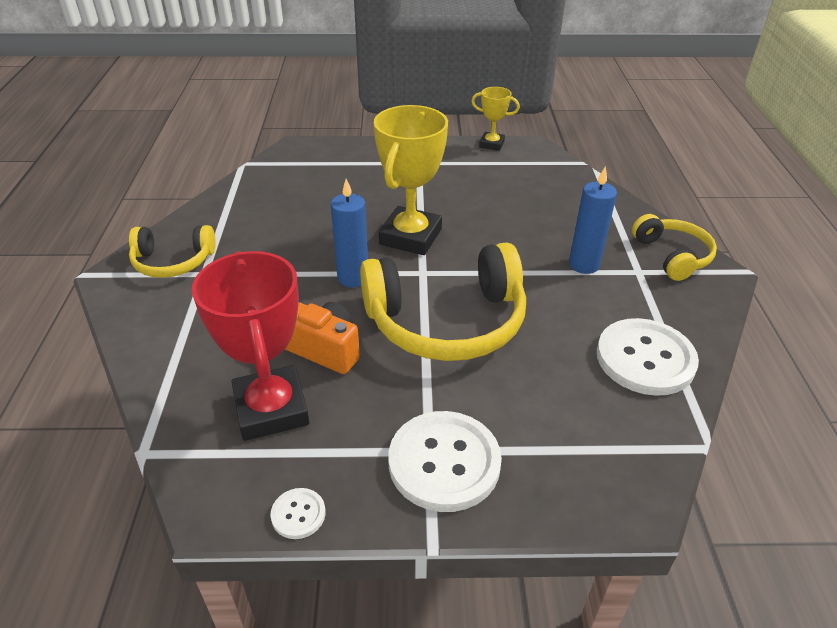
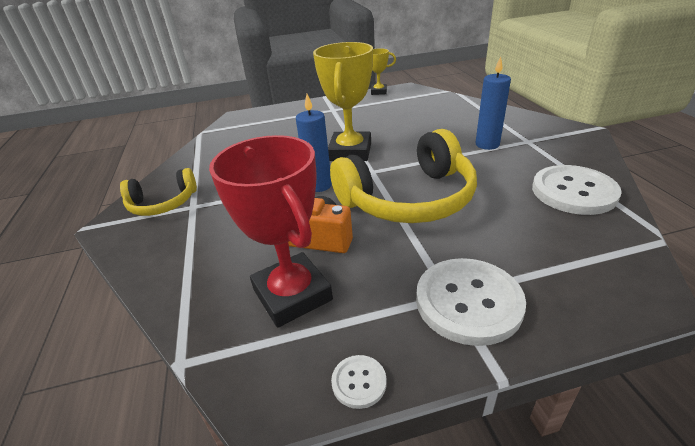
camera: 10 degrees left, 5 degrees down
yellow headphones [632,214,717,281] -> none

